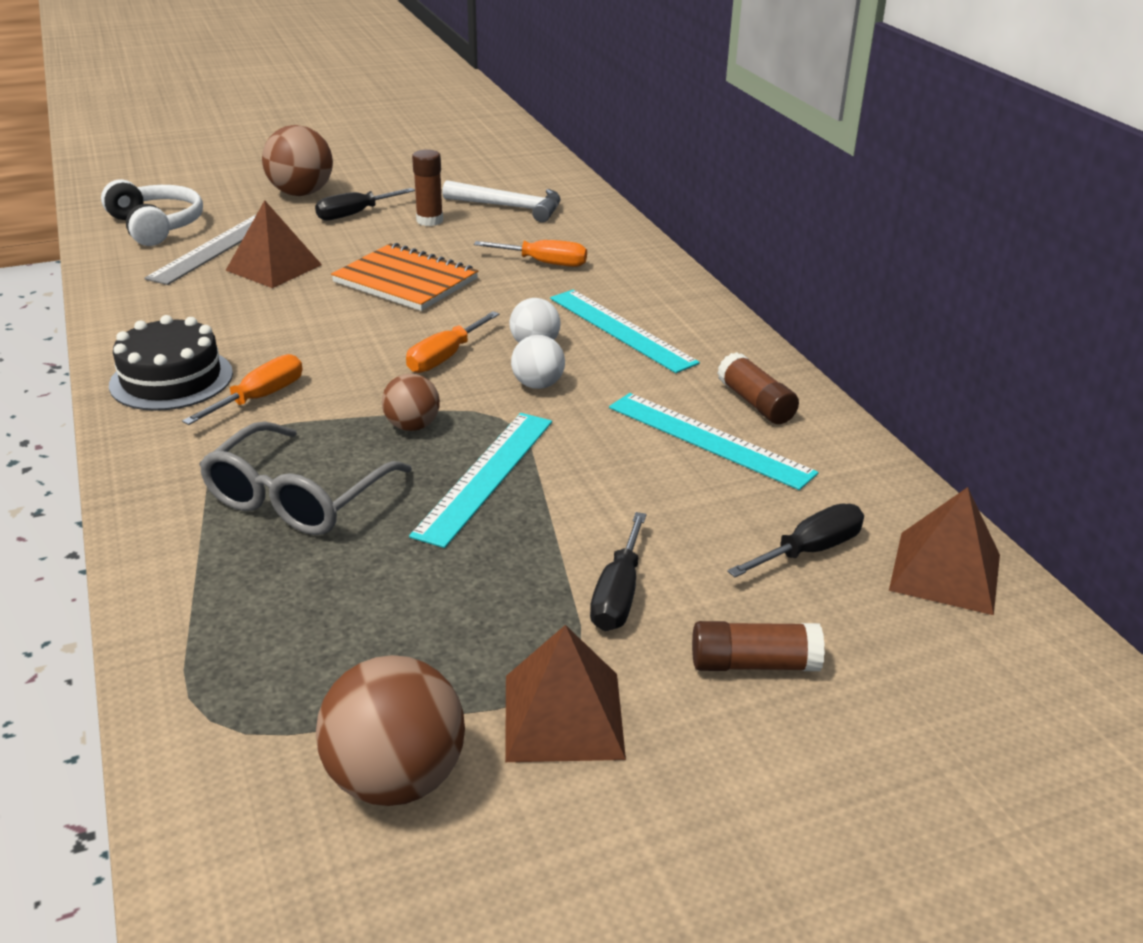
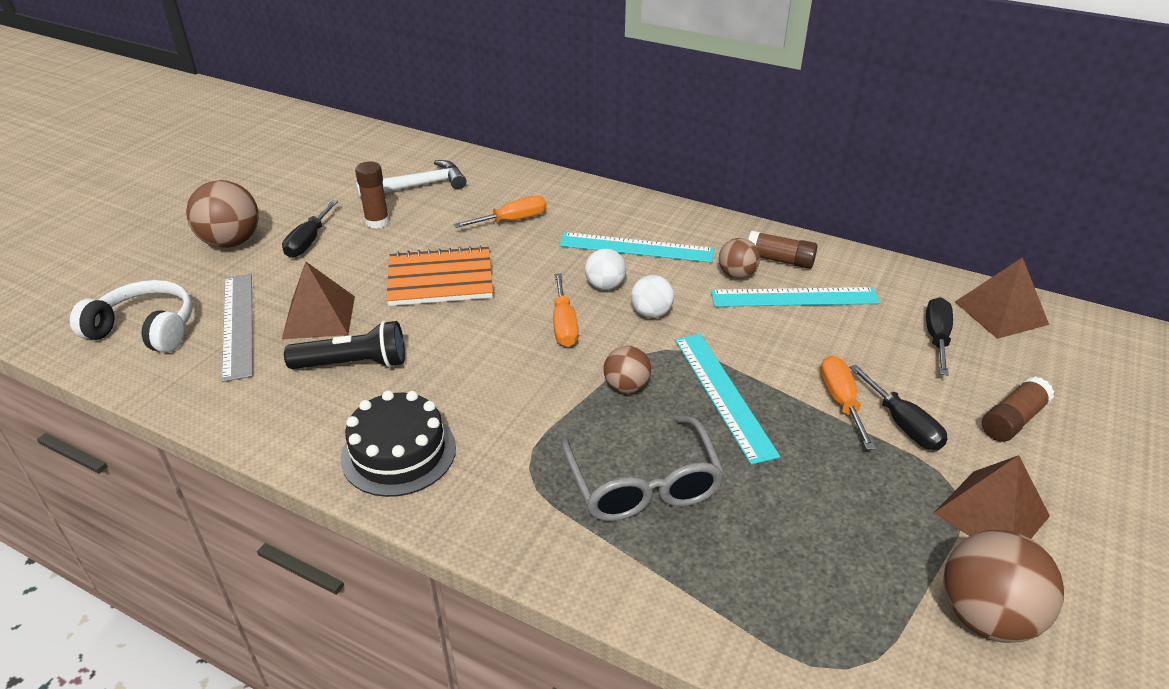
camera: 40 degrees left, 5 degrees up
orange screwdriver [182,354,303,425] -> orange screwdriver moved to [820,356,876,450]
none -> black flashlight [284,321,405,369]
none -> brown ball [719,238,760,279]

